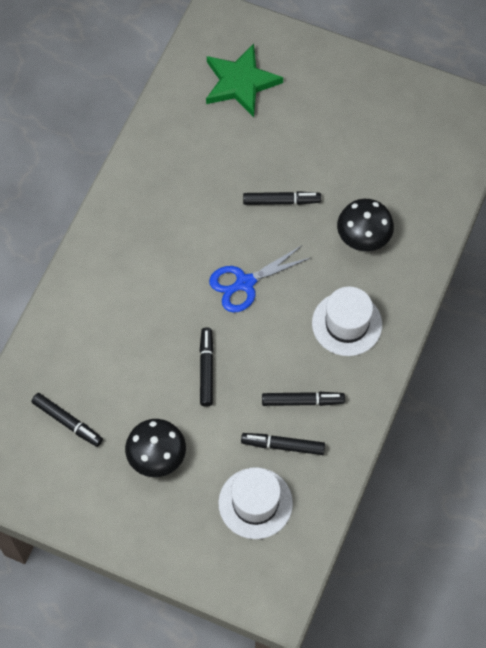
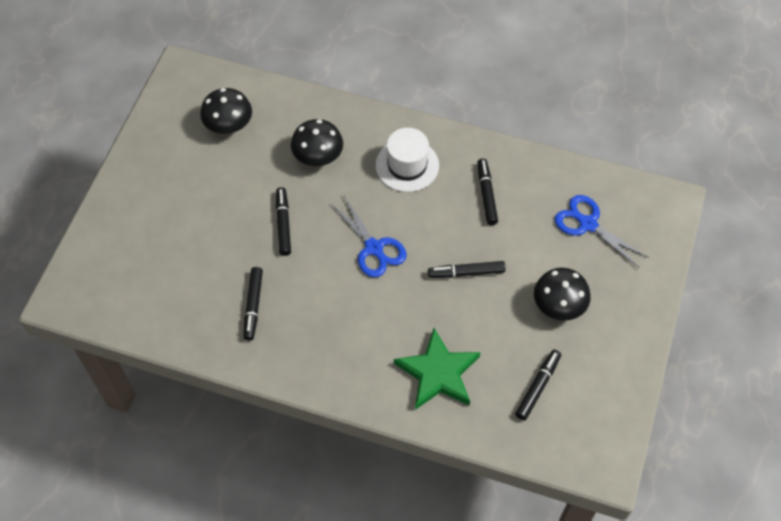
camera: 95 degrees left, 5 degrees down
green star [206,44,283,117] -> green star moved to [394,328,481,410]
white hat [218,467,293,539] -> blue scissors [555,195,649,268]
black marker [241,433,325,455] -> black marker moved to [244,267,263,341]
none -> black mushroom [200,88,252,134]

